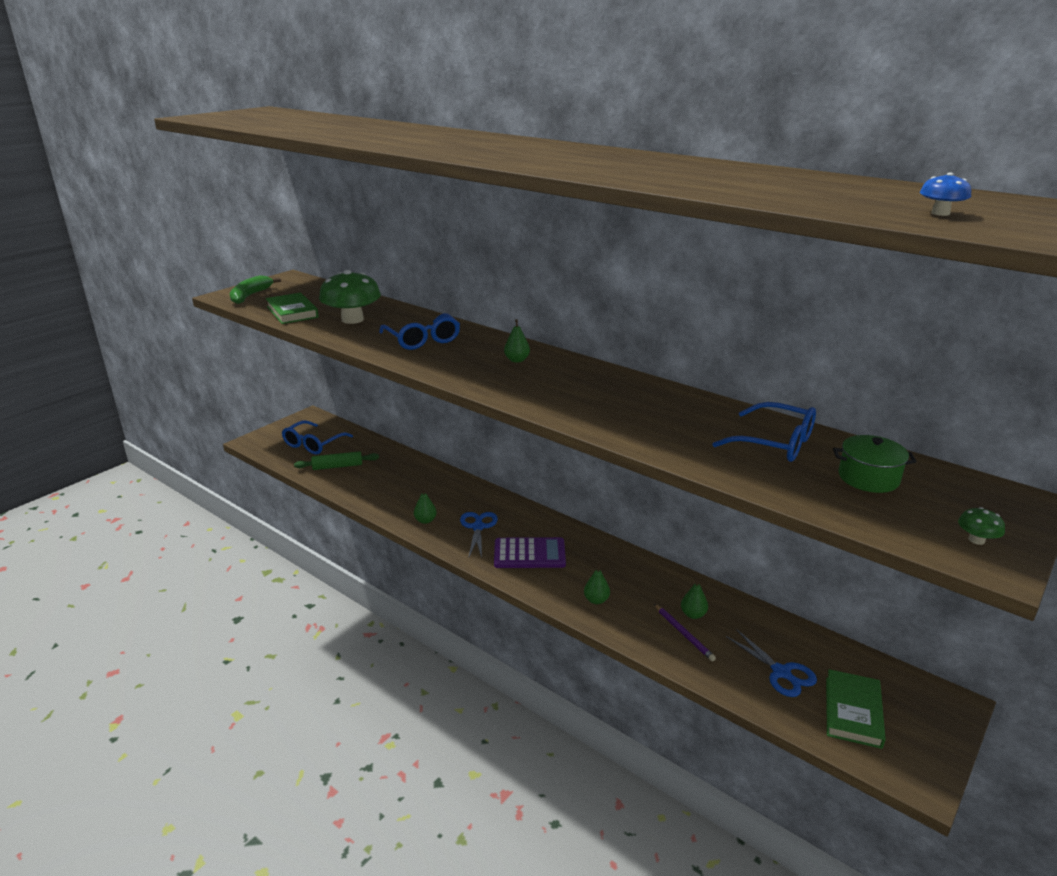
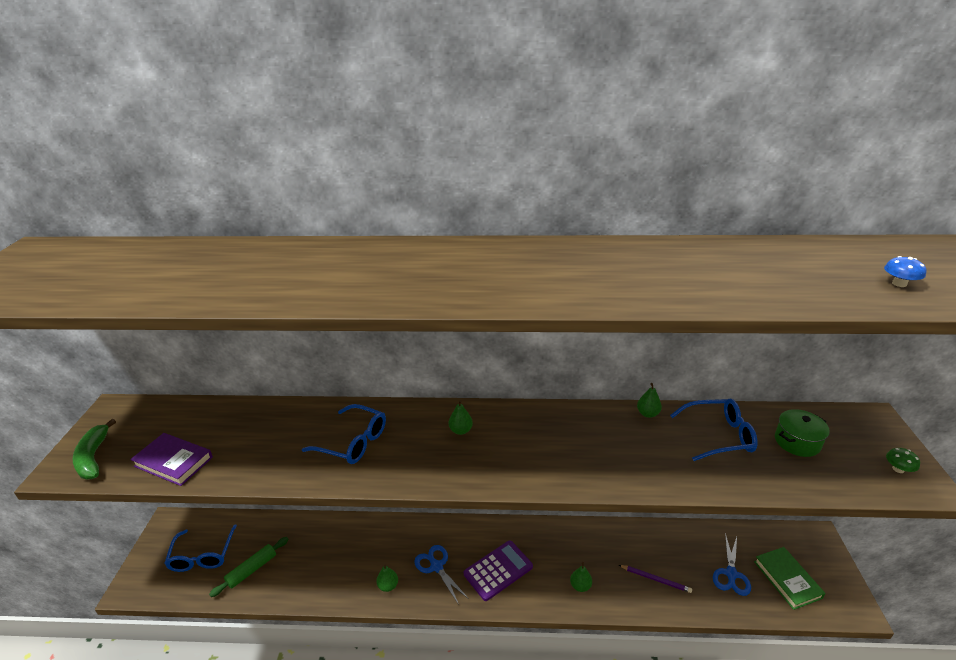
camera: 35 degrees left, 5 degrees up
green book [266,293,319,324] -> purple book [130,433,213,486]
green mushroom [319,270,381,324] -> none
green pear [681,578,708,619] -> green pear moved to [637,383,662,418]
blue scissors [726,629,817,697] -> blue scissors turned 90 degrees clockwise [713,533,751,596]

